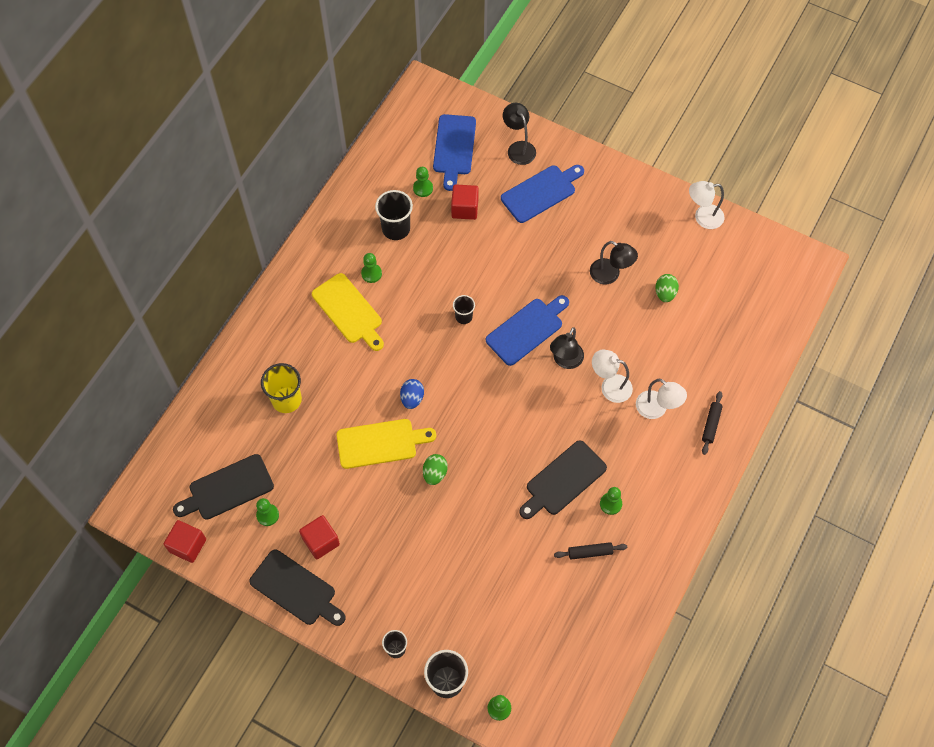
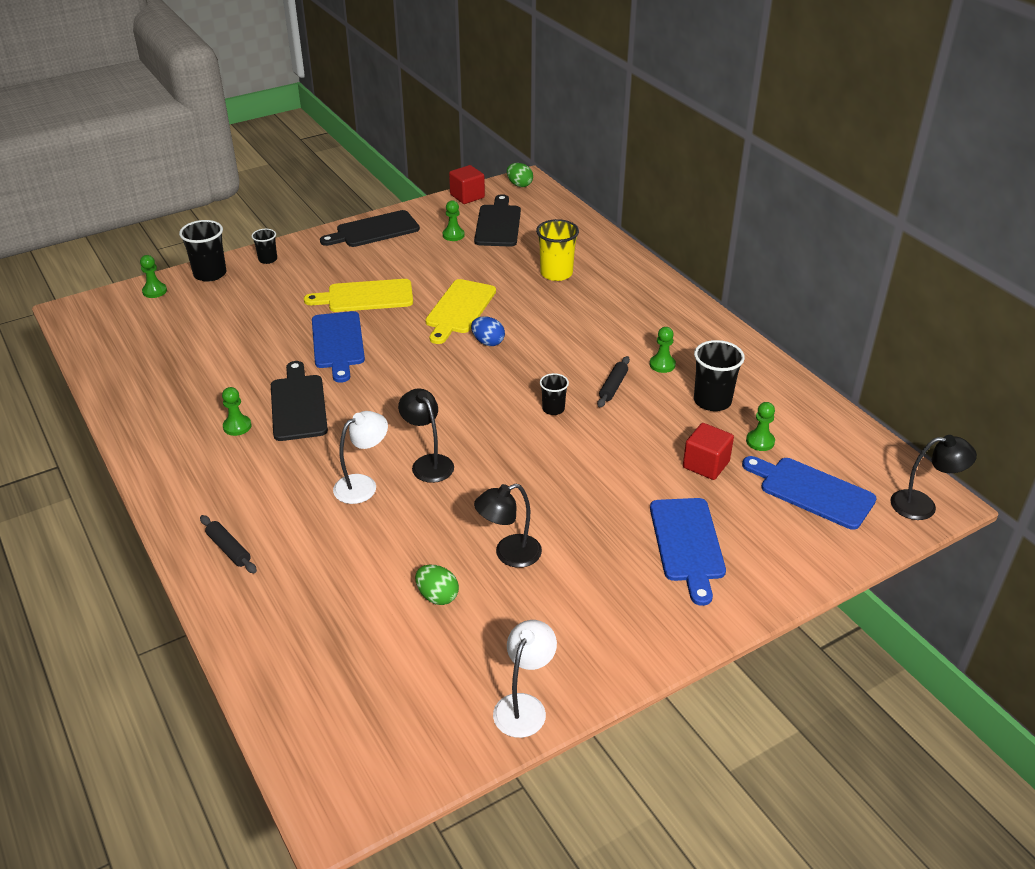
camera: 120 degrees right, 25 degrees down
red cube [299,515,340,559] -> none
yellow cutting board [312,273,384,351] -> yellow cutting board moved to [304,279,413,312]
green egg [423,454,448,485] -> green egg moved to [507,163,533,187]
blue cutting board [486,295,569,366] -> blue cutting board moved to [312,311,365,383]
black lamp [503,103,536,165] -> black lamp moved to [891,435,977,520]
black rolling pin [554,542,627,560] -> black rolling pin moved to [597,356,630,408]
white lamp [636,379,687,419] -> none

